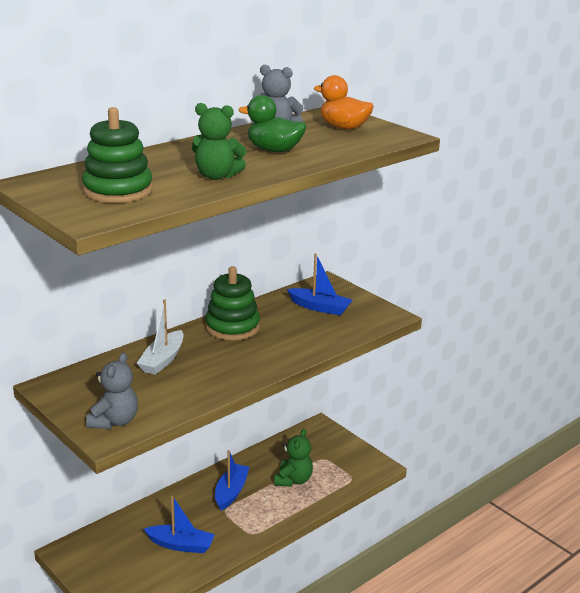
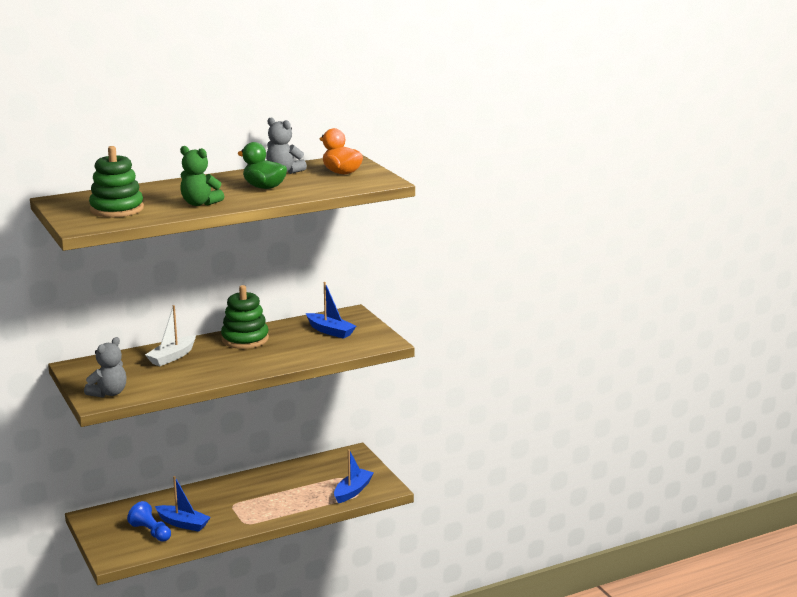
camera: 15 degrees right, 5 degrees down
blue boat [215,450,249,511] -> blue boat moved to [334,449,374,503]
green teddy bear [274,429,313,487] -> none
none -> blue pawn [127,501,171,542]

